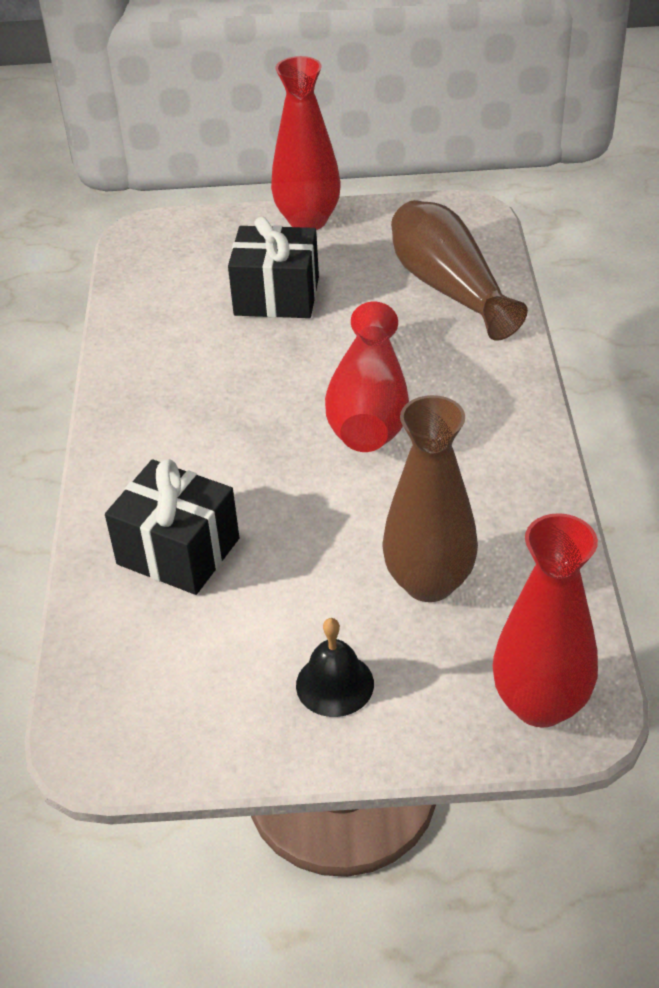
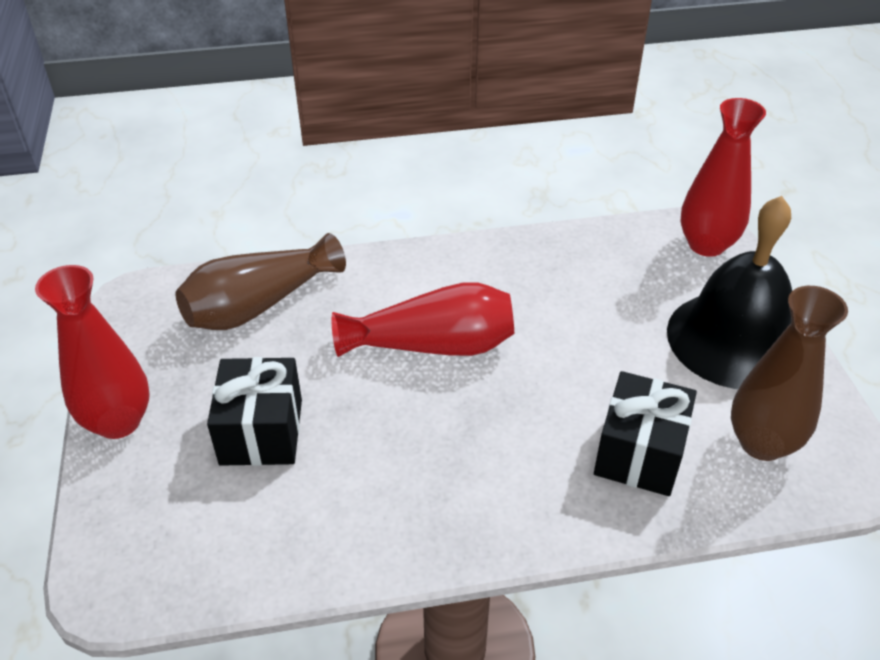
camera: 100 degrees left, 0 degrees up
black bell [296,618,374,717] -> black bell [667,196,792,389], size x2.36
brown vase [382,395,478,602] -> brown vase moved to [731,286,848,461]

